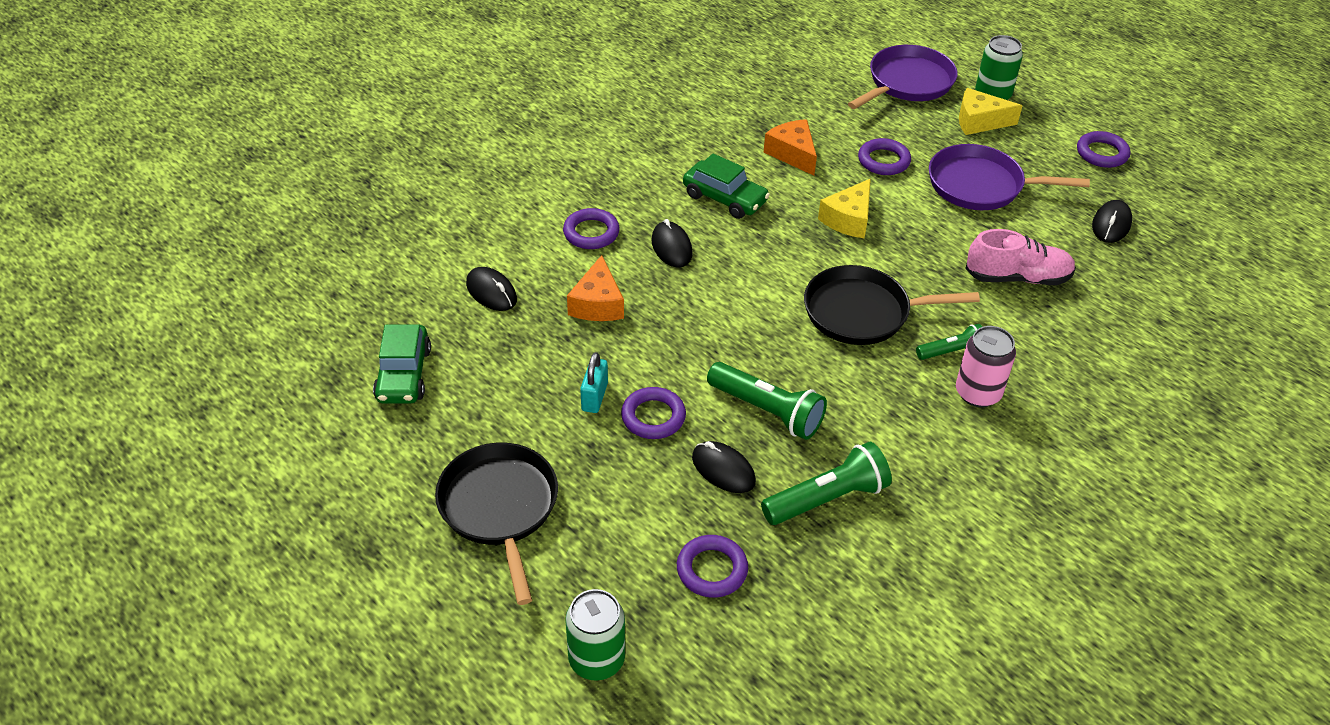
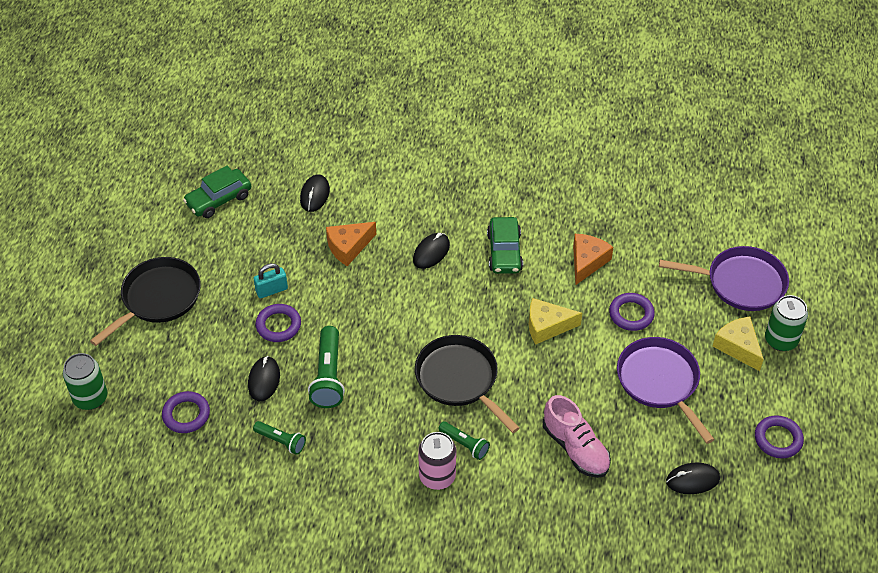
camera: 55 degrees right, 5 degrees up
purple ring [563,208,620,249] -> none
green flashlight [761,441,892,525] -> green flashlight [253,421,306,455], size x0.59

